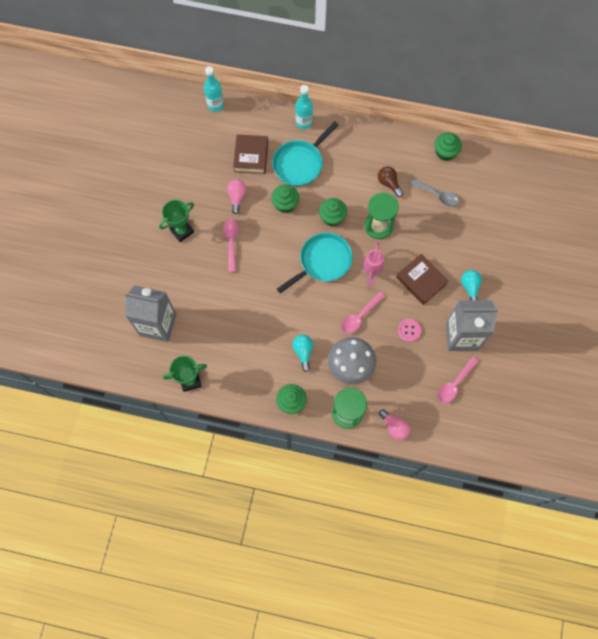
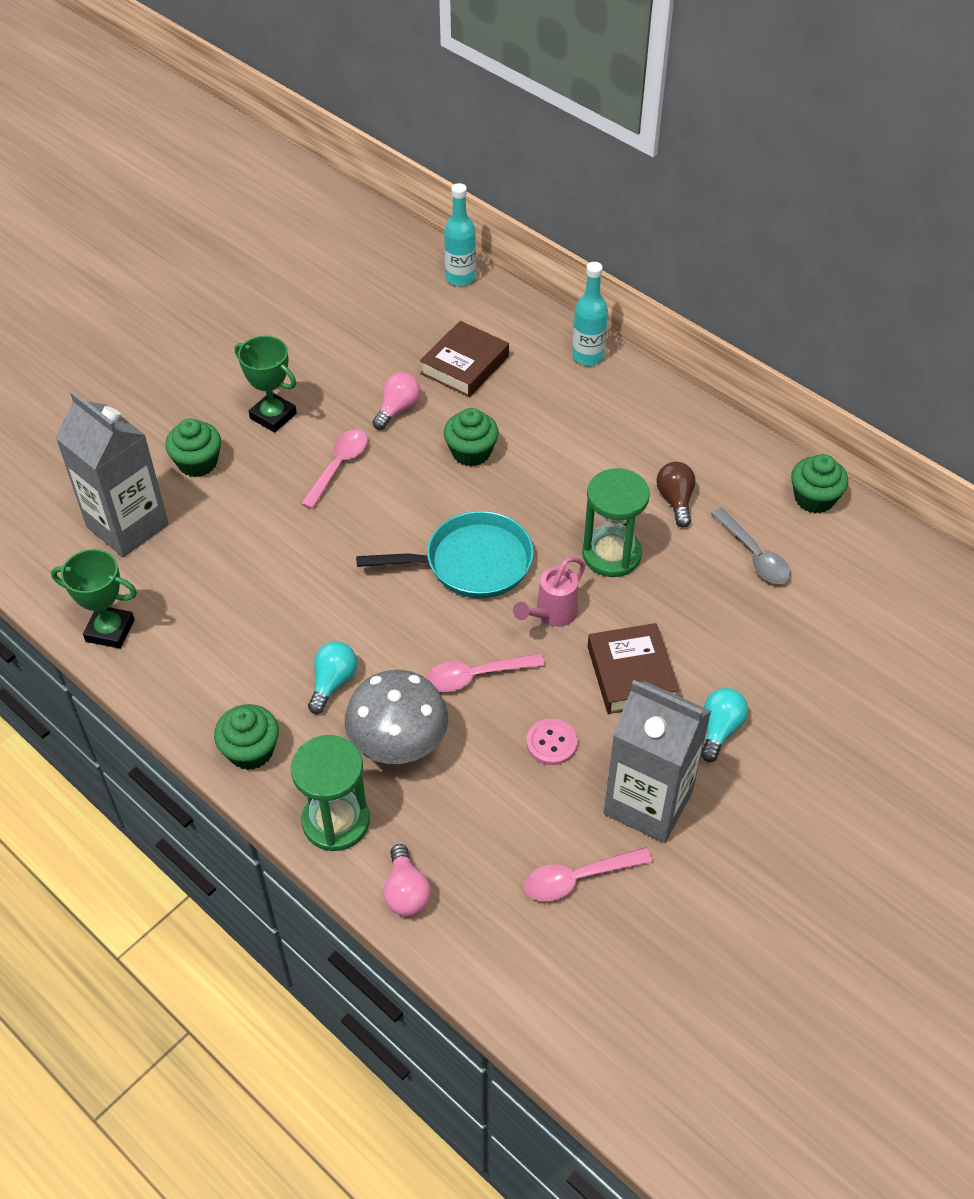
camera: 30 degrees right, 20 degrees down
green trophy [159,200,194,242] -> green trophy turned 45 degrees clockwise [235,336,297,433]
turquoise pan [272,121,338,186] -> none
green cupcake [319,198,347,226] -> green cupcake moved to [165,418,221,477]

